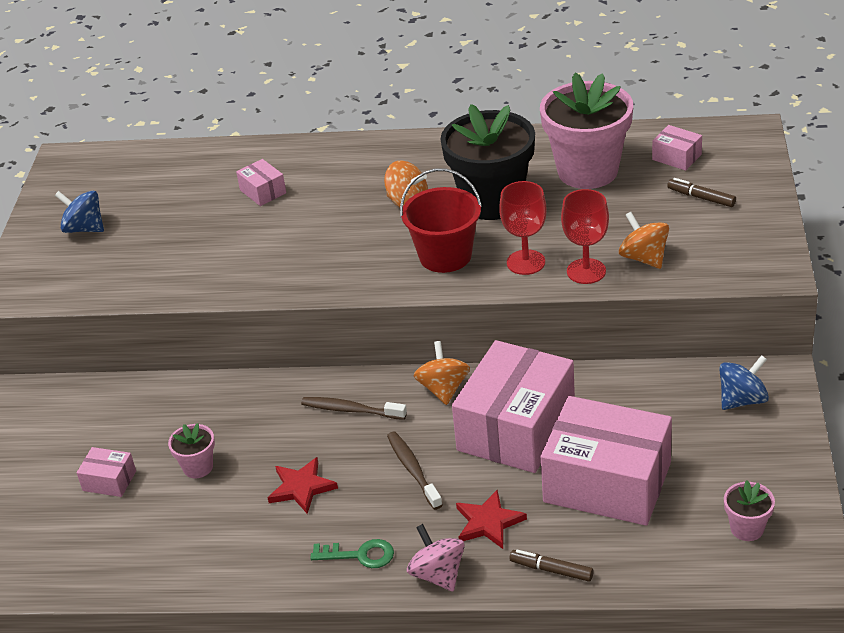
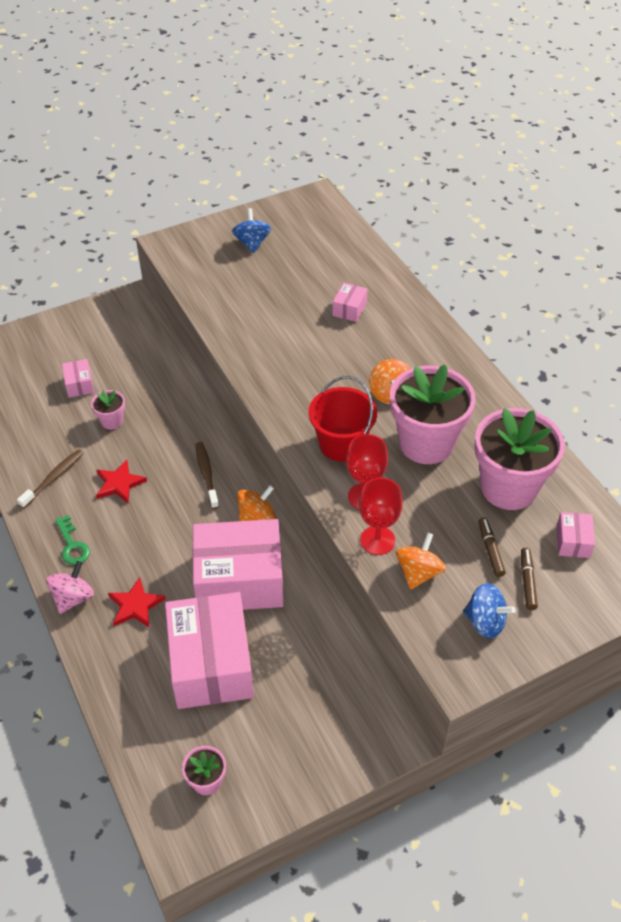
camera: 55 degrees right, 10 degrees up
brown toothbrush [387,432,443,510] -> brown toothbrush moved to [17,449,84,508]
black flower pot [440,104,535,220] -> pink flower pot [390,365,476,464]
brown marker [510,550,594,582] -> brown marker moved to [478,518,506,577]
blue spinning top [719,355,769,410] -> blue spinning top moved to [463,583,516,638]

